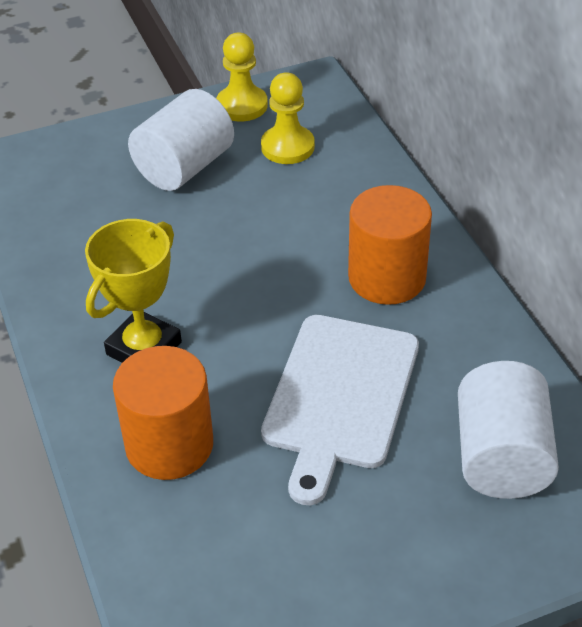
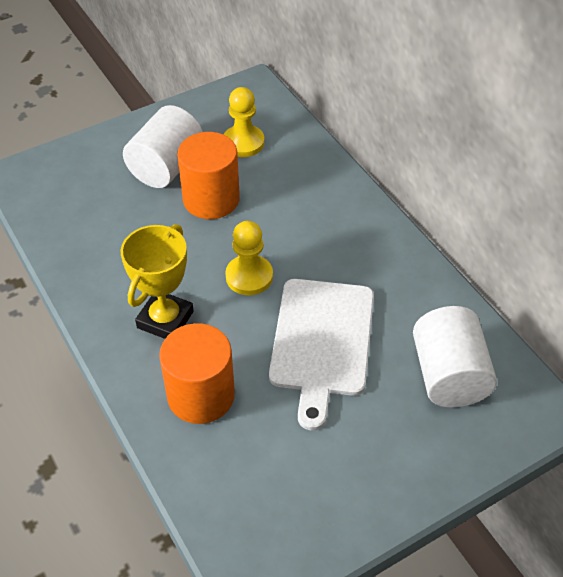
camera: 10 degrees left, 5 degrees up
yellow pawn [216,33,268,121] -> yellow pawn moved to [225,221,273,295]
orange cylinder [348,185,432,305] -> orange cylinder moved to [177,132,240,219]

